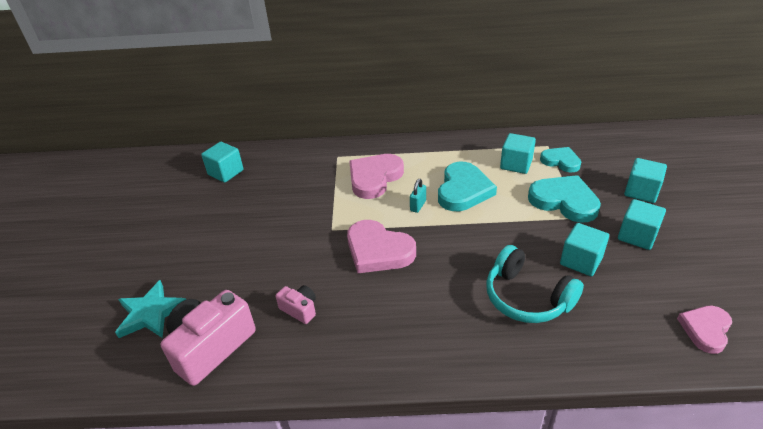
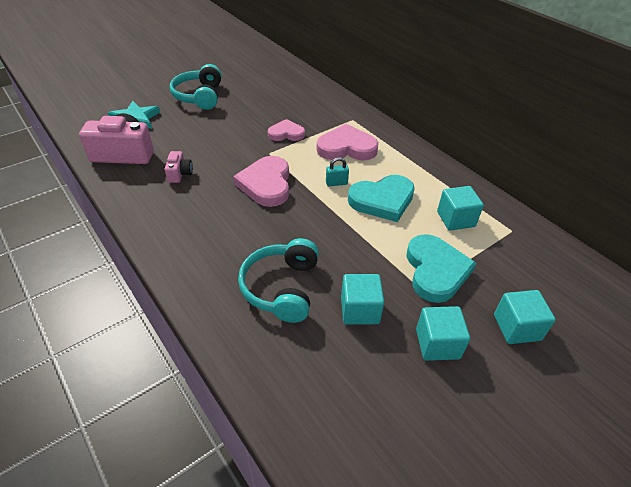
camera: 50 degrees right, 5 degrees up
turquoise cube [201,142,244,183] -> none
turquoise heart [540,147,581,172] -> none
pink heart [677,306,732,354] -> pink heart moved to [268,119,305,141]
none -> turquoise headphones [170,64,222,110]

